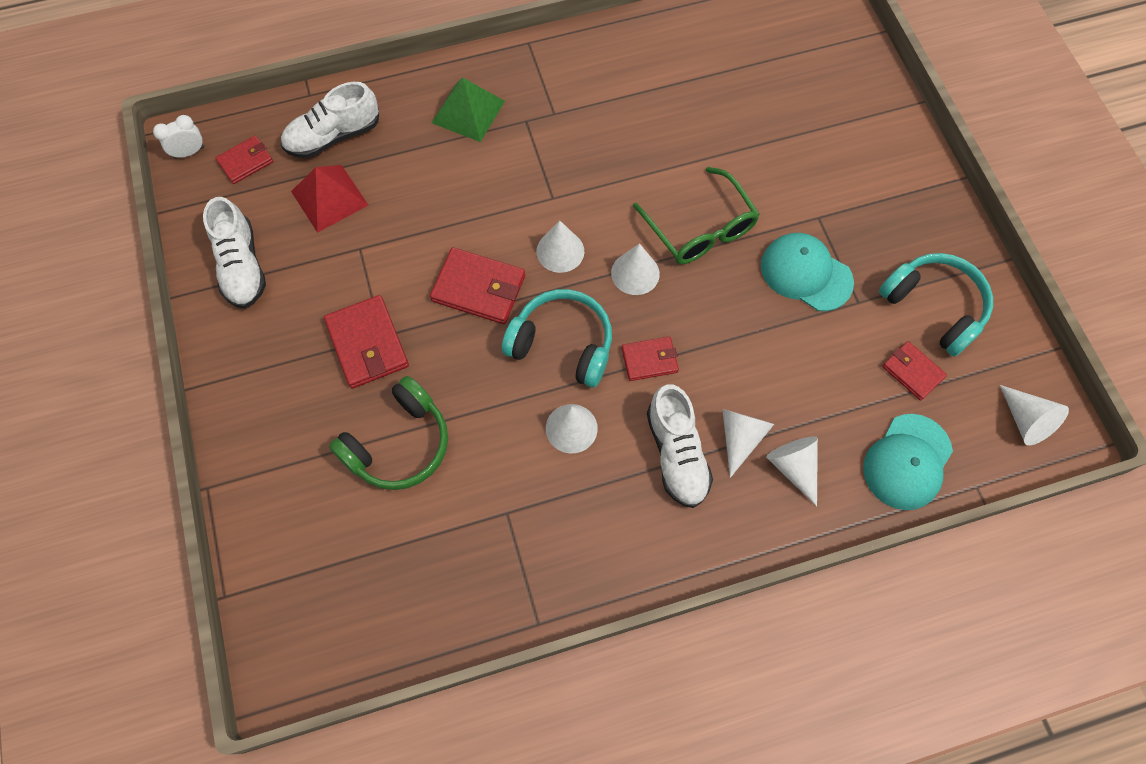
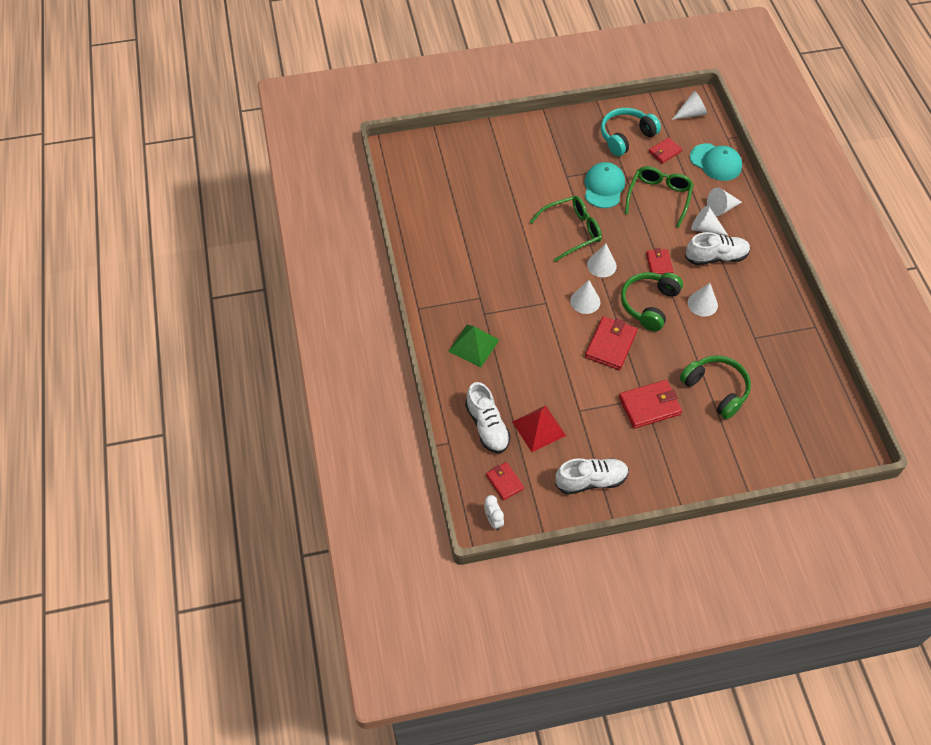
camera: 85 degrees left, 10 degrees down
turquoise headphones [502,289,612,388] -> green headphones [621,272,683,331]
turquoise cap [761,233,854,311] -> turquoise cap turned 150 degrees clockwise [585,162,625,208]
none -> green glasses [625,166,694,228]

